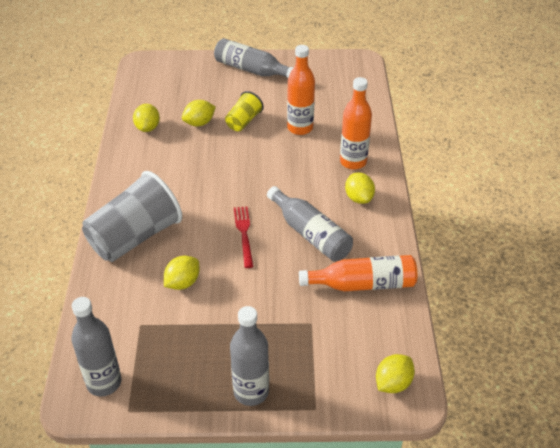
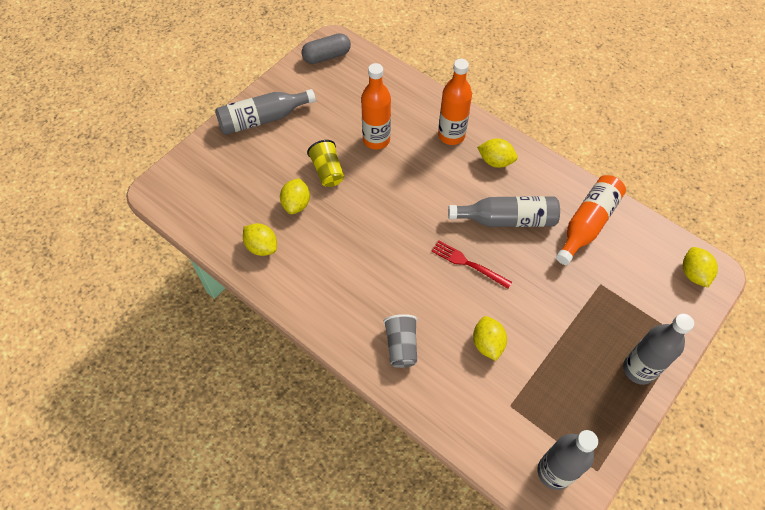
camera: 50 degrees left, 15 degrees up
grey cup [82,171,182,262] -> grey cup [383,314,418,368], size x0.51
none -> grey capsule [301,33,351,64]

